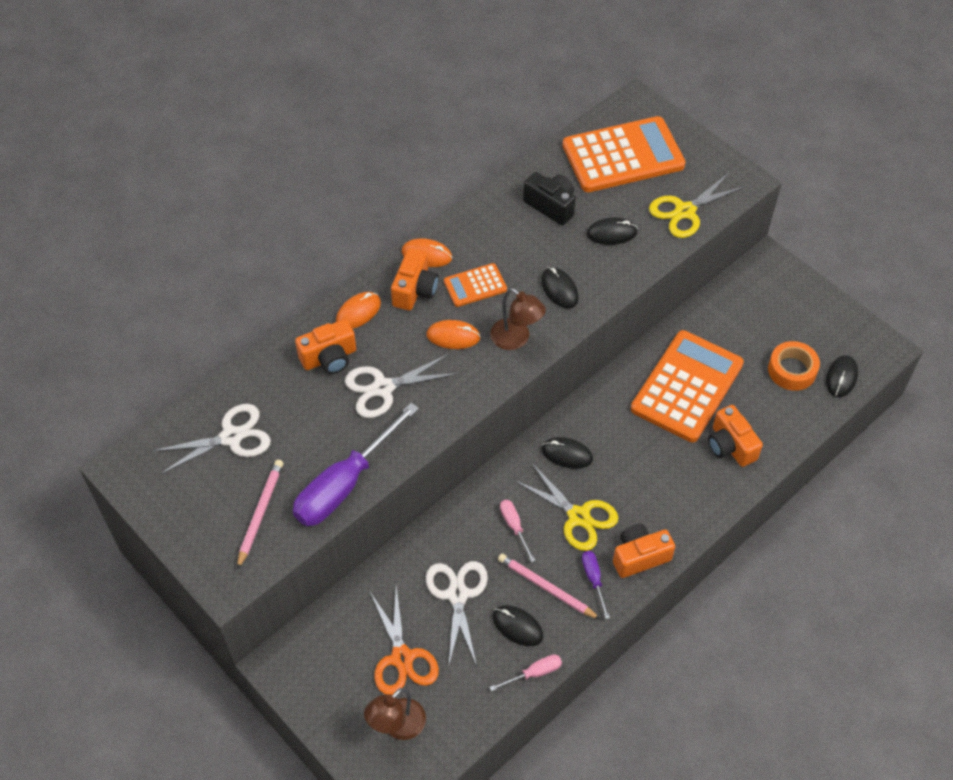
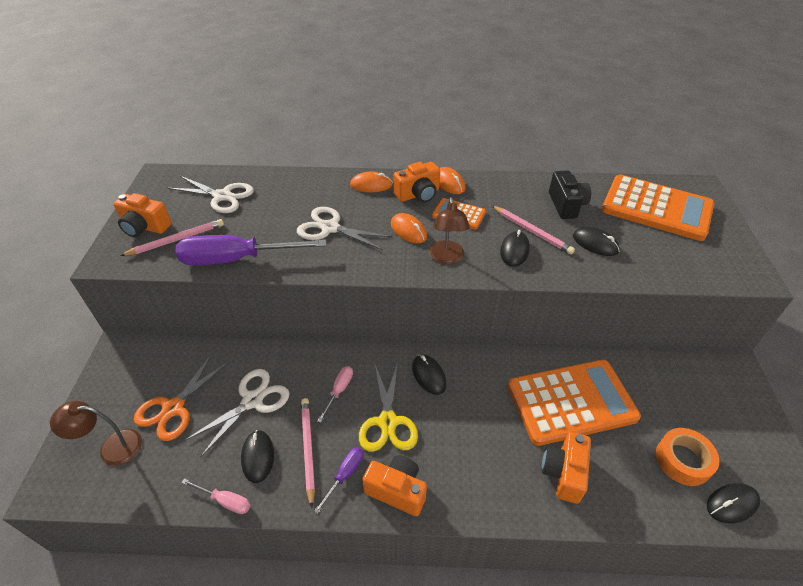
camera: 45 degrees right, 10 degrees down
orange camera [295,319,356,374] -> orange camera moved to [113,193,172,237]
yellow scissors [649,173,746,238] -> none
none -> pink pencil [492,206,575,255]

